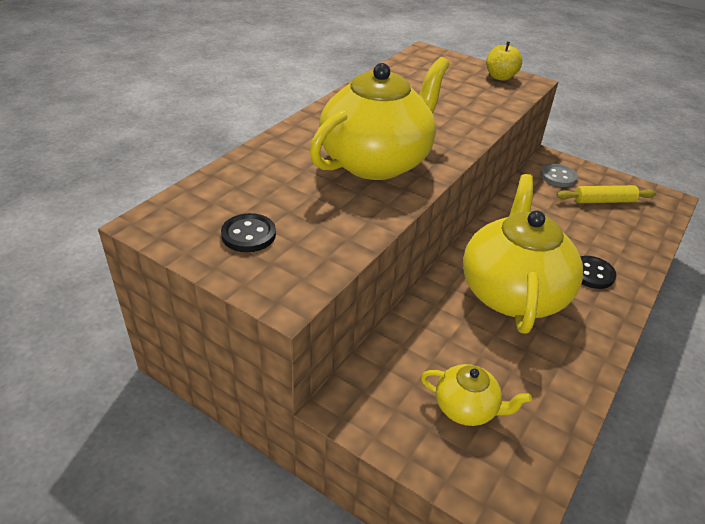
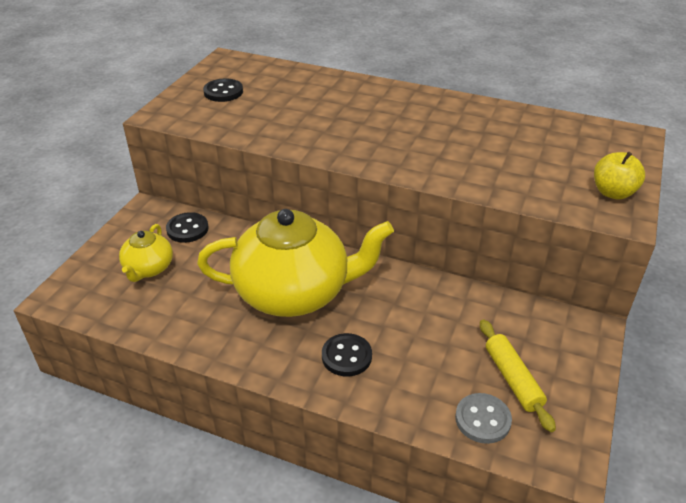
camera: 80 degrees right, 0 degrees up
yellow teapot [310,57,450,180] -> none
grey button [541,164,578,187] -> grey button moved to [455,393,512,444]
none -> black button [166,212,208,243]

